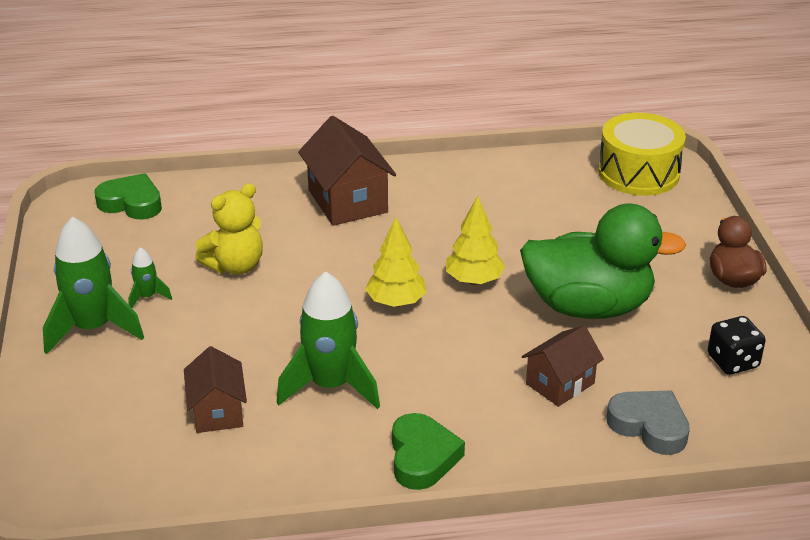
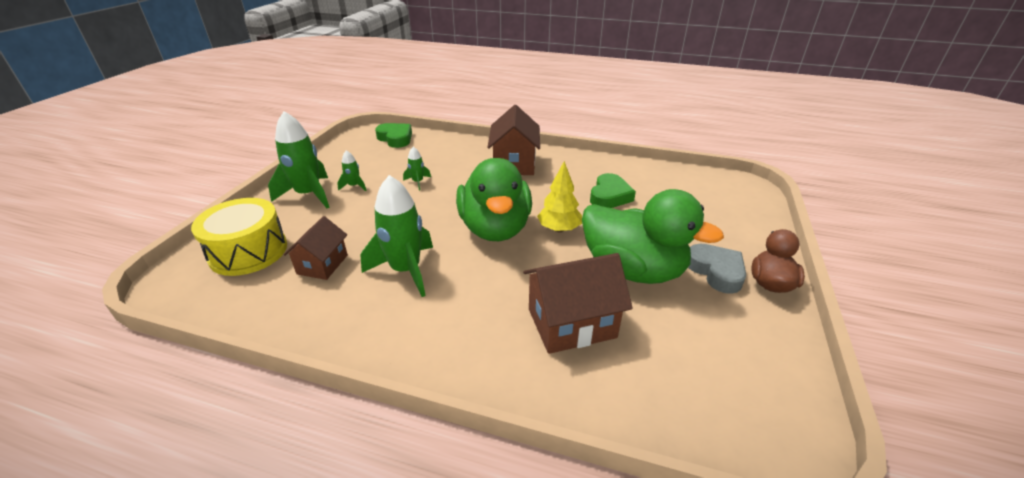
camera: 25 degrees right, 0 degrees up
yellow teddy bear [195,183,263,275] -> green rocket [403,147,431,190]
yellow tree [365,217,427,307] -> green duck [456,158,532,241]
green heart [392,413,465,490] -> green heart moved to [590,173,636,208]
brown house [522,325,604,407] -> brown house [523,253,633,354], size x1.58
yellow drum [598,113,686,196] -> yellow drum moved to [191,198,287,276]
grey heart [607,391,690,455] -> grey heart moved to [688,244,746,294]
black dice [708,316,766,375] -> none

